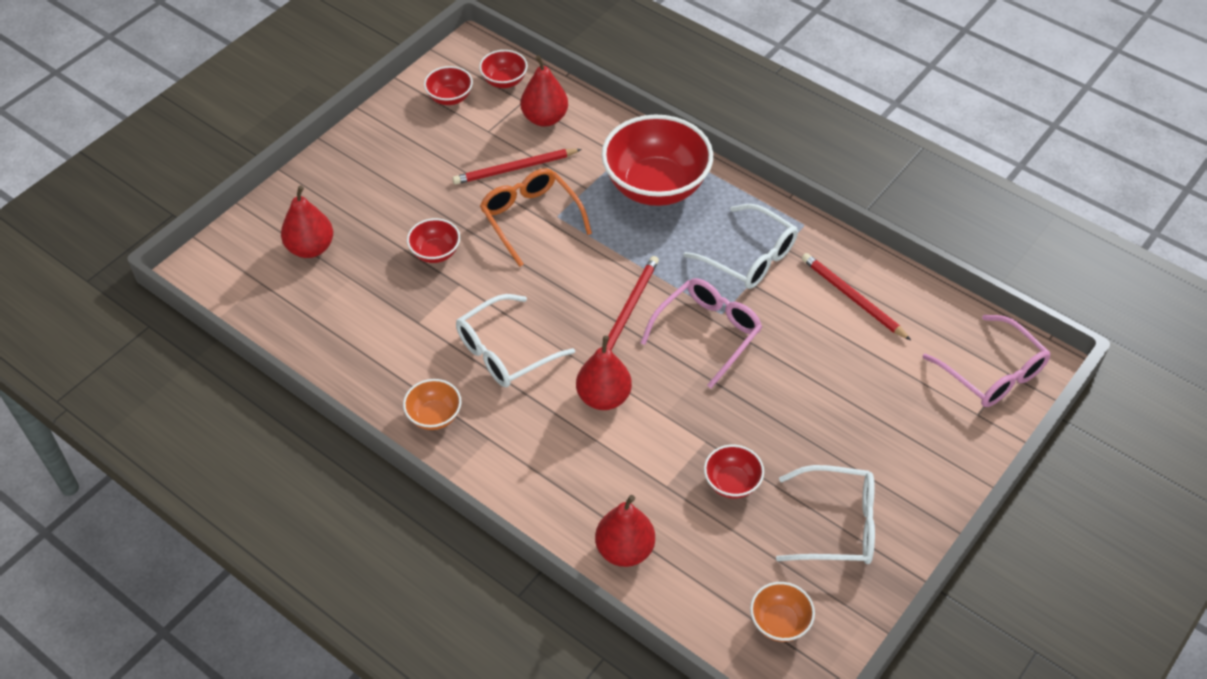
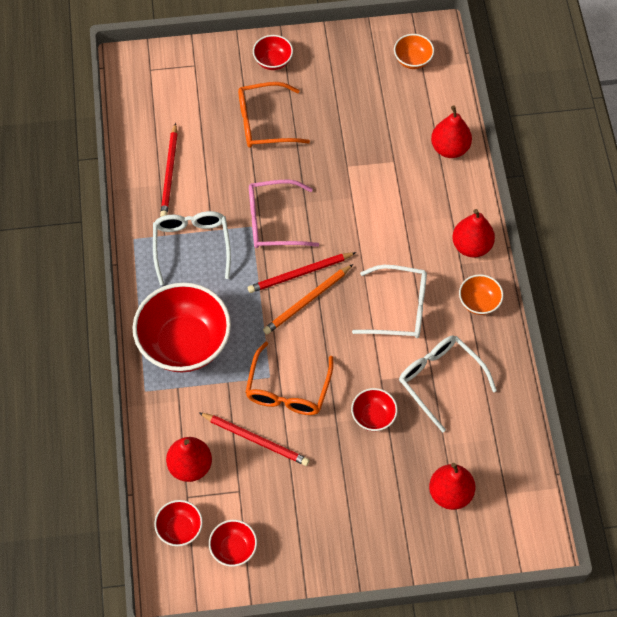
camera: 135 degrees left, 10 degrees up
red pear [576,336,632,410] -> red pear moved to [452,209,495,257]
red bowl [704,445,764,498] -> red bowl moved to [253,35,293,70]
white glasses [776,465,875,564] -> white glasses moved to [399,336,497,432]
pink glasses [922,315,1051,407] -> none
none -> orange glasses [238,82,310,148]
none -> orange pencil [263,264,353,334]

